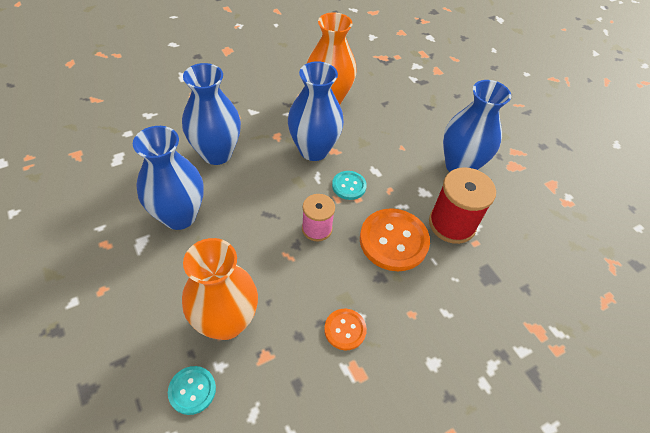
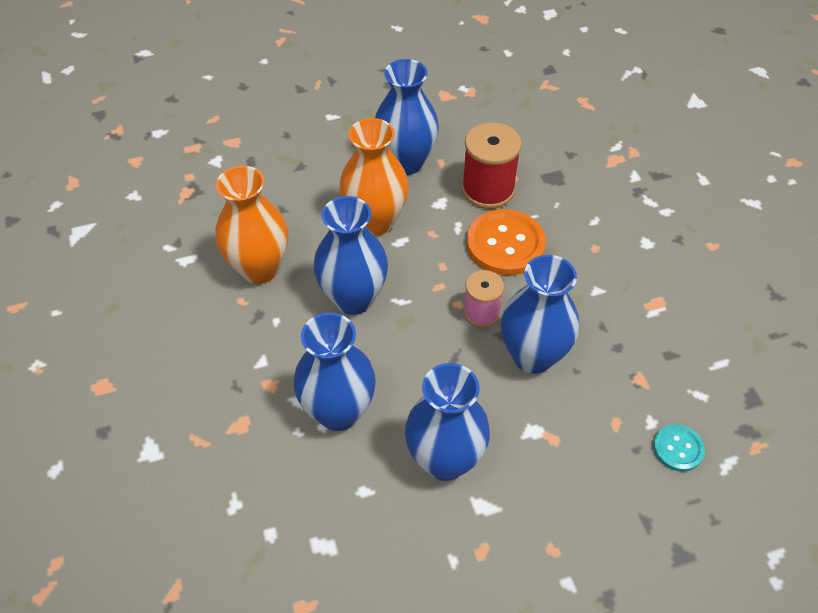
camera: 75 degrees left, 0 degrees up
orange vase [182,238,258,340] -> orange vase moved to [339,118,409,236]
orange button [324,309,367,350] -> none
turquoise button [332,171,367,200] -> none
none -> blue vase [501,255,579,374]

